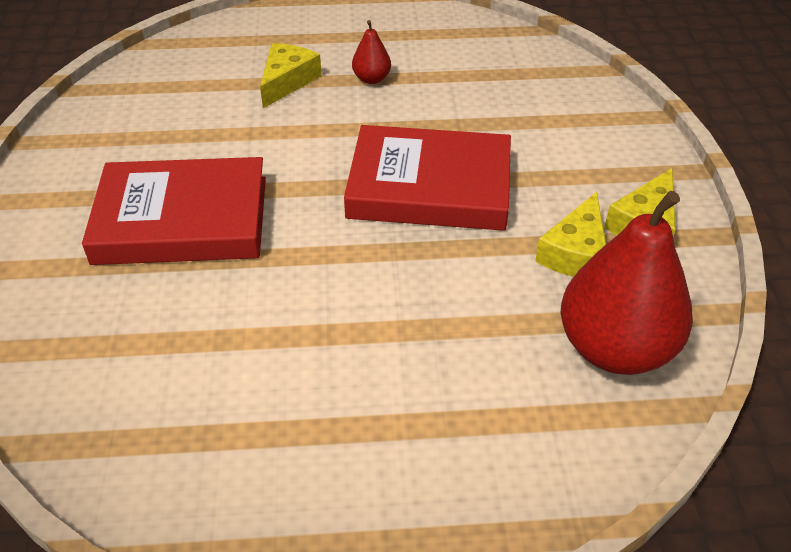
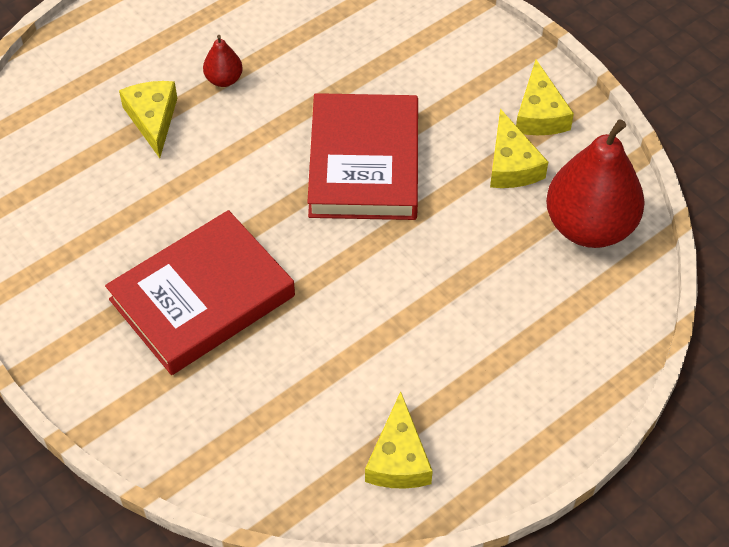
camera: 35 degrees left, 10 degrees up
red book [344,125,511,231] -> red book turned 60 degrees counterclockwise [307,93,418,220]
none -> yellow cheese [365,391,433,489]

